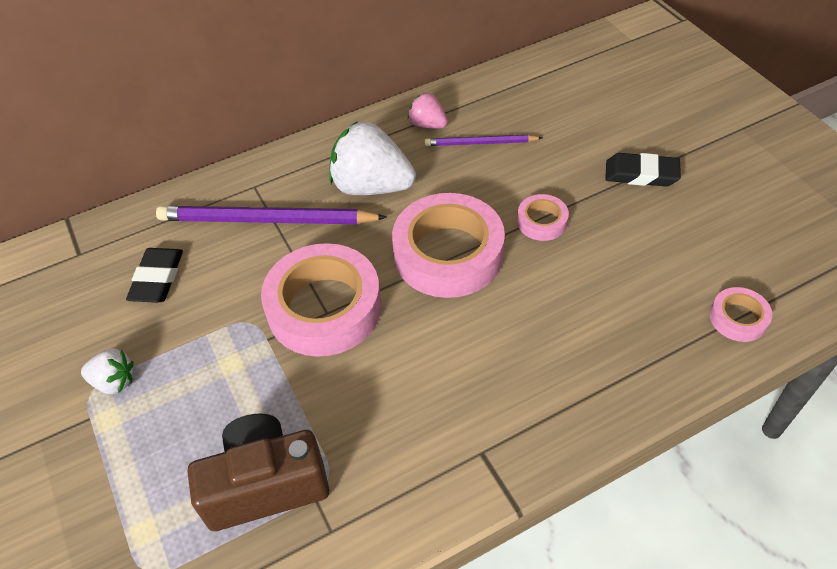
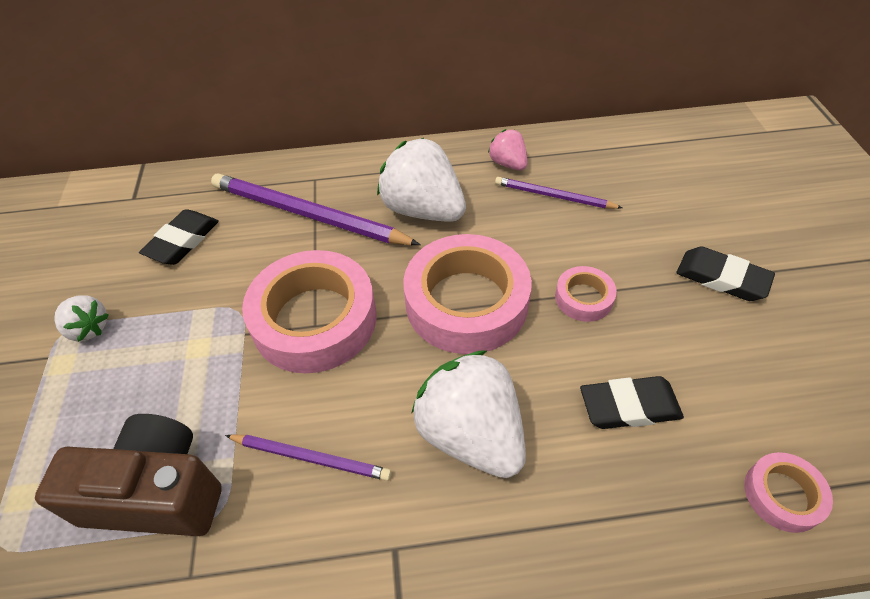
camera: 20 degrees right, 0 degrees up
none -> purple pencil [225,434,392,481]
none -> white strawberry [411,350,526,478]
none -> black eraser [580,376,684,429]

